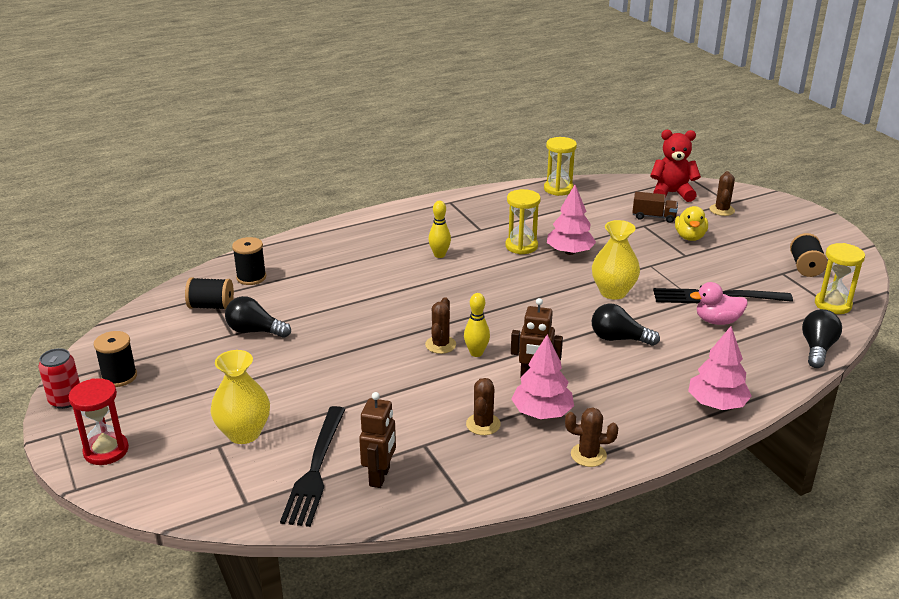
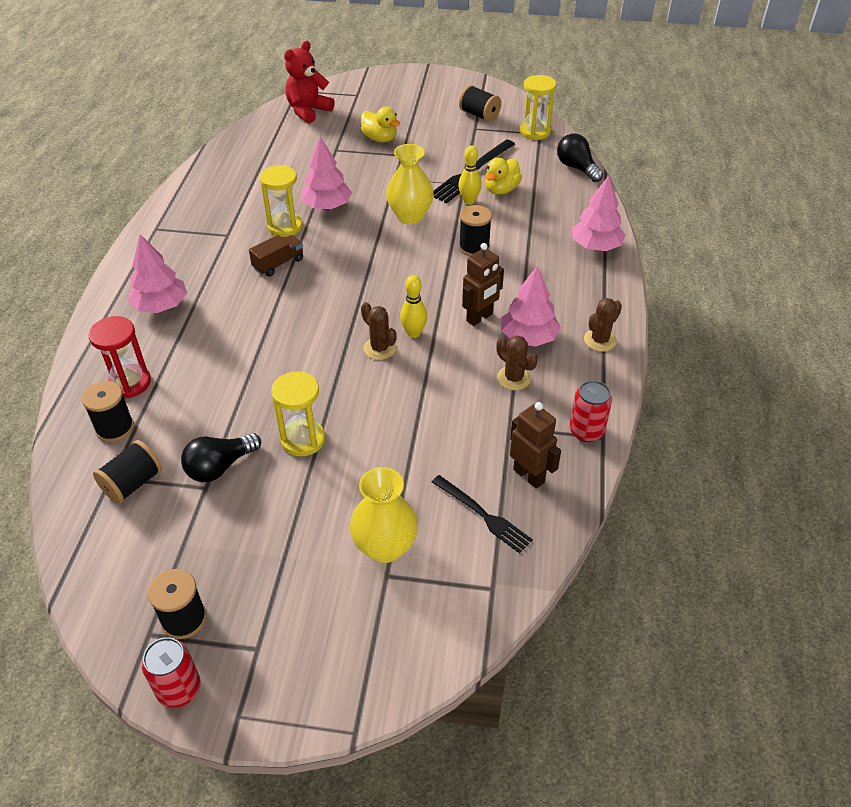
camera: 55 degrees left, 15 degrees up
red hourglass [69,378,129,465] -> red hourglass moved to [88,316,151,398]
black fork [280,406,345,527] -> black fork [432,475,533,553], size x0.66
yellow bowling pin [428,201,451,258] -> yellow bowling pin moved to [458,145,482,205]
yellow hourglass [544,137,577,196] -> yellow hourglass moved to [271,371,325,456]
black light bulb [592,304,660,346] -> black spool [459,205,492,256]
brown truck [632,192,678,223] -> brown truck moved to [249,235,303,277]
pink duck [690,282,748,325] -> yellow duck [485,158,522,195]
brown cactus [709,171,735,216] -> none
none -> pink tree [128,234,187,313]
none -> red can [569,380,612,442]

